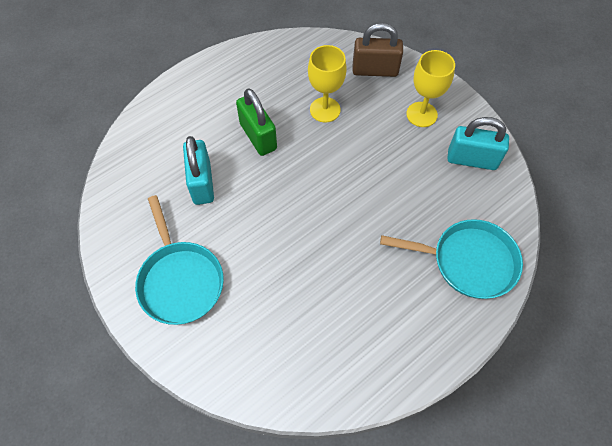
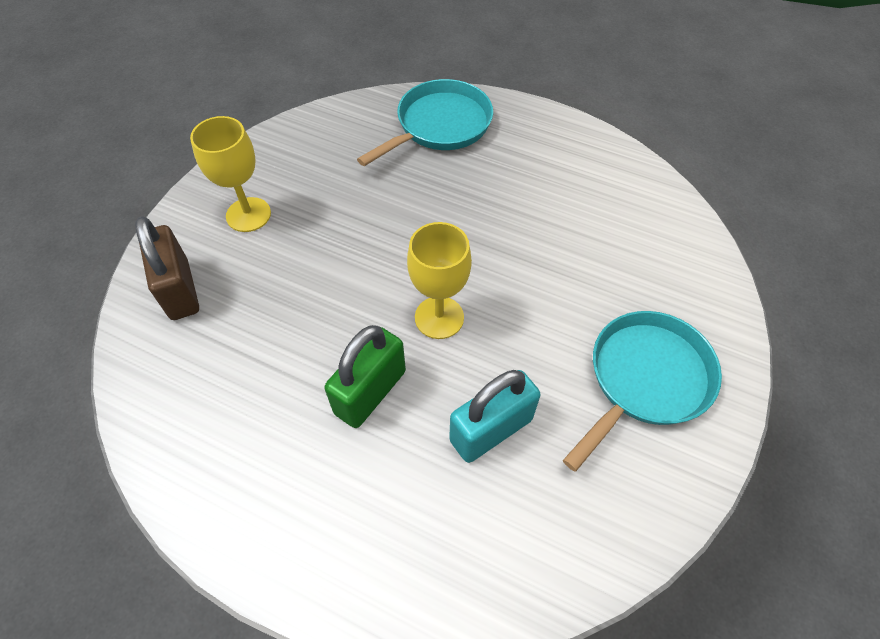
camera: 115 degrees left, 5 degrees down
yellow goblet [308,45,347,123] -> yellow goblet moved to [407,222,472,339]
turquoise pan [380,219,523,299] -> turquoise pan turned 60 degrees clockwise [357,79,493,166]
turquoise padlock [447,117,509,170] -> none

